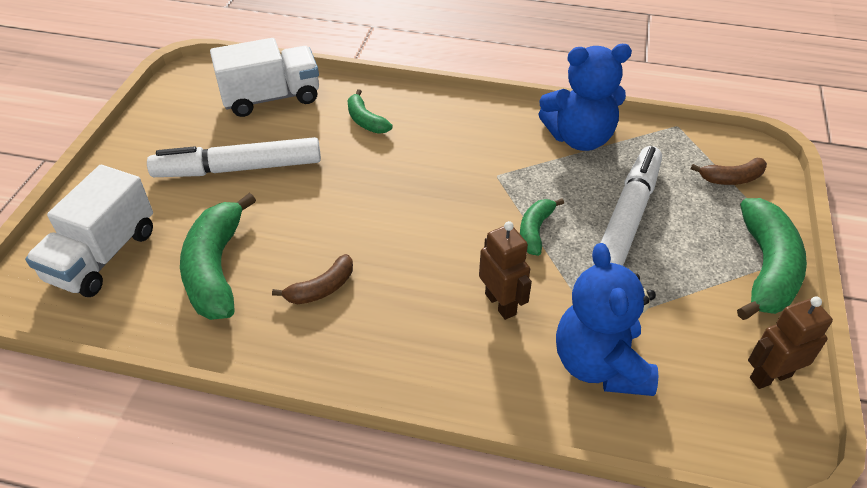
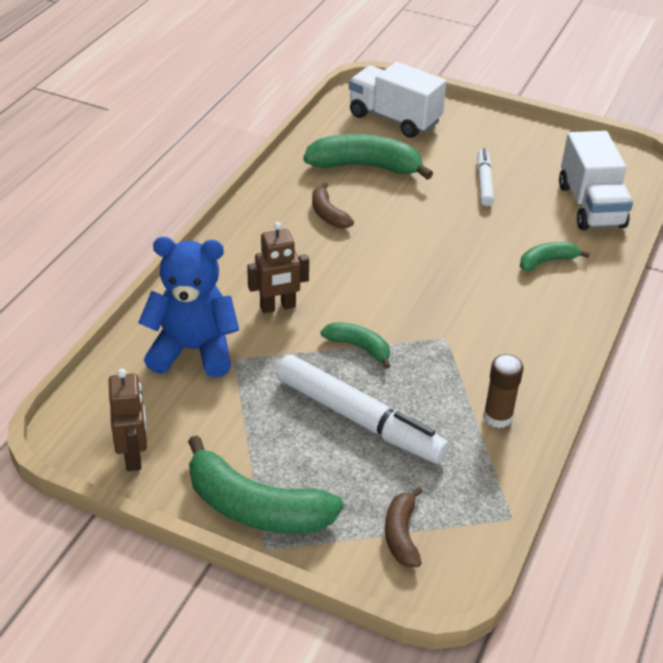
camera: 100 degrees right, 5 degrees down
white marker [147,137,321,177] -> white marker [477,148,494,206], size x0.56
blue teddy bear [539,44,632,151] -> brown glue stick [483,354,524,428]

